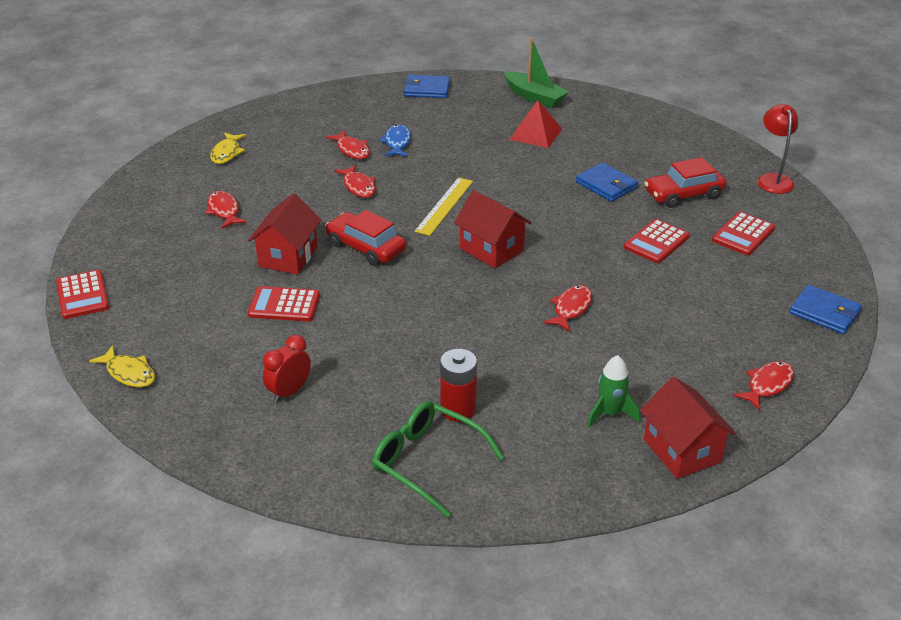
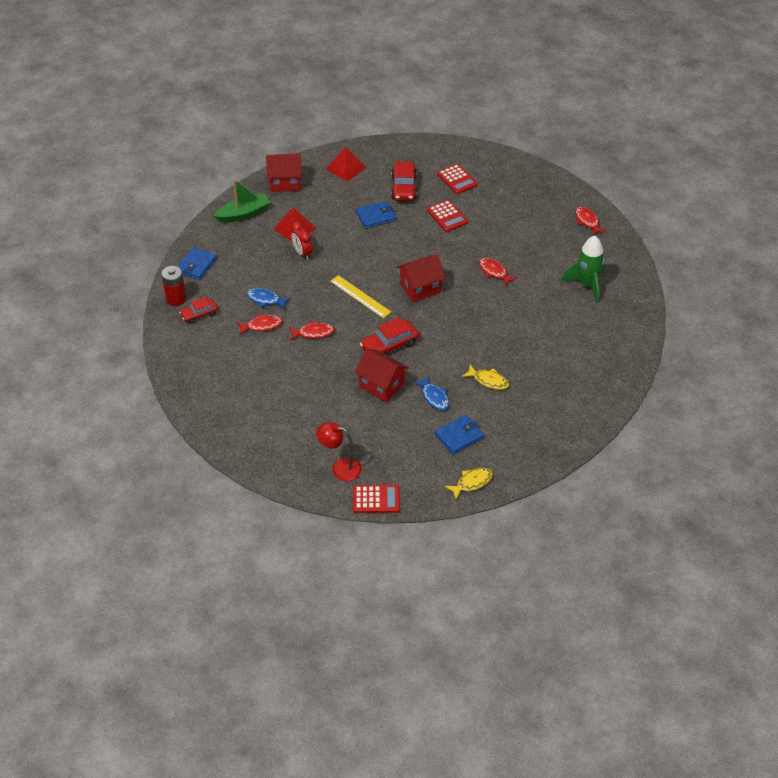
camera: 70 degrees left, 10 degrees up
red fish [205,191,247,229] -> none
yellow fish [210,132,246,164] -> yellow fish moved to [462,365,509,390]
red calculator [248,286,320,321] -> blue fish [413,375,449,410]
red clock [263,335,311,403] -> red clock moved to [291,222,313,260]
green glasses [372,401,504,518] -> none
red battery [440,349,477,422] -> red battery moved to [162,266,186,306]
green rocket [587,355,640,427] -> green rocket [561,236,605,303], size x1.55
red house [640,377,736,479] -> red house moved to [266,153,302,192]
red lamp [757,104,798,194] -> red lamp moved to [316,422,362,481]
blue wallet [789,285,862,334] -> blue wallet moved to [435,415,484,454]
none -> red car [179,297,218,324]
none -> red pyramid [326,147,367,182]

